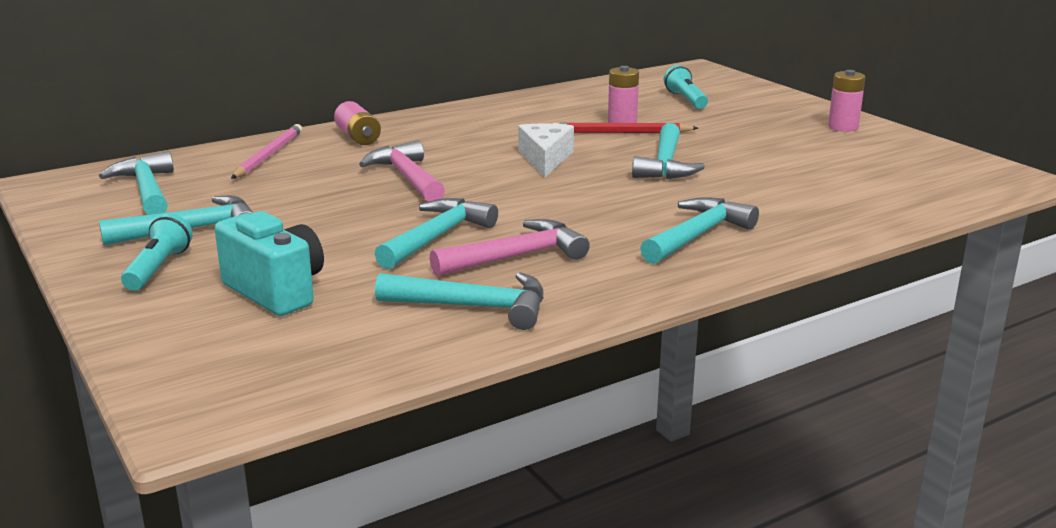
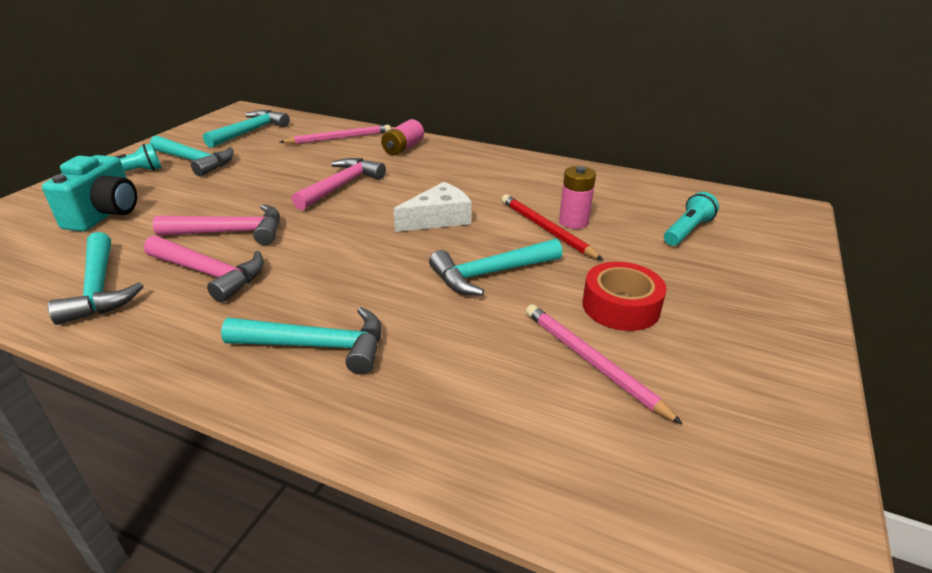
camera: 55 degrees right, 10 degrees up
turquoise hammer [375,198,498,269] -> pink hammer [153,204,280,245]
pink battery [828,70,865,132] -> none
none -> pink pencil [526,304,683,425]
none -> red tape [582,262,667,331]

